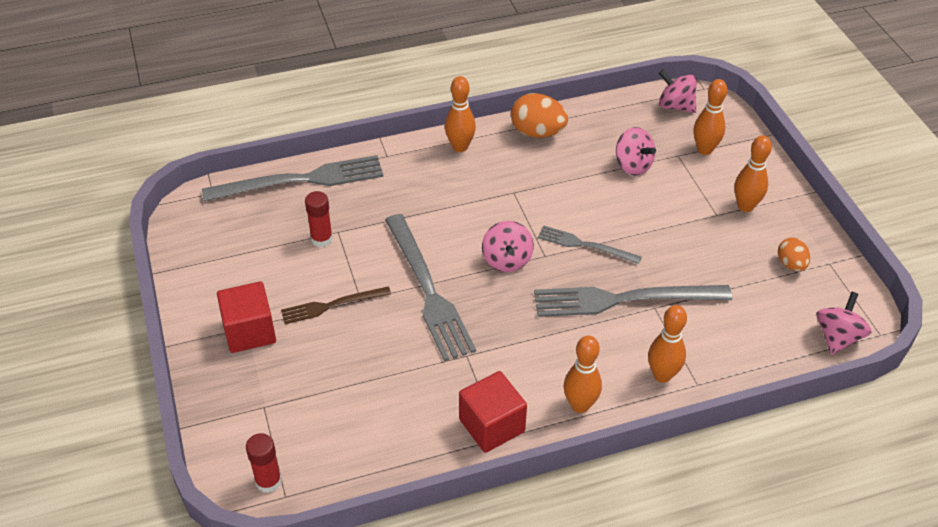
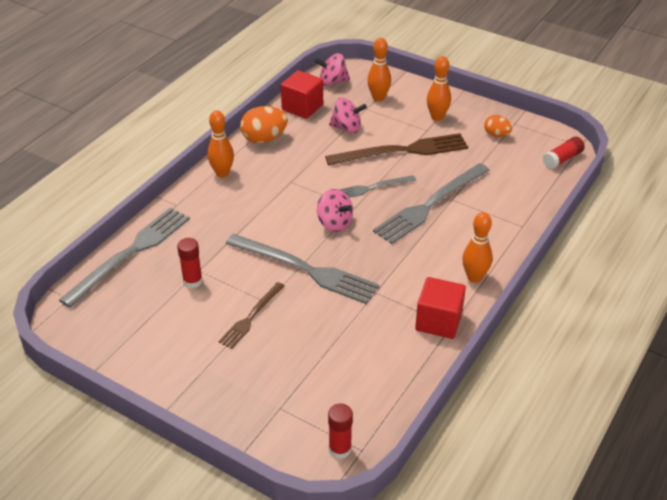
camera: 40 degrees left, 5 degrees down
red cube [217,281,276,353] -> red cube moved to [281,70,323,119]
orange bowling pin [648,305,687,383] -> none
pink spinning top [817,292,871,355] -> red glue stick [542,137,585,169]
none -> brown fork [325,133,468,166]

